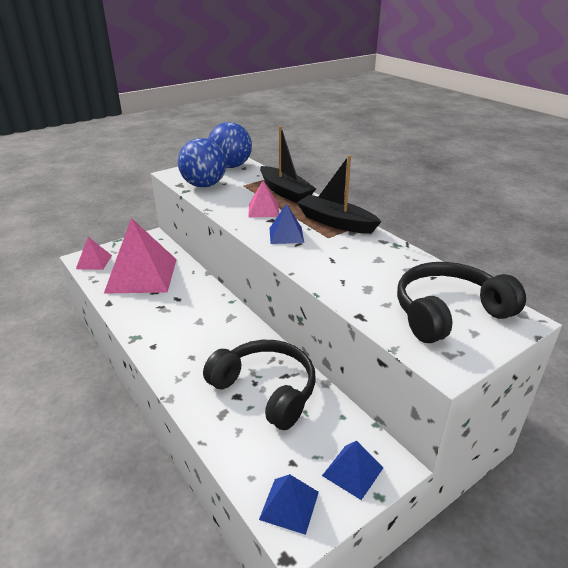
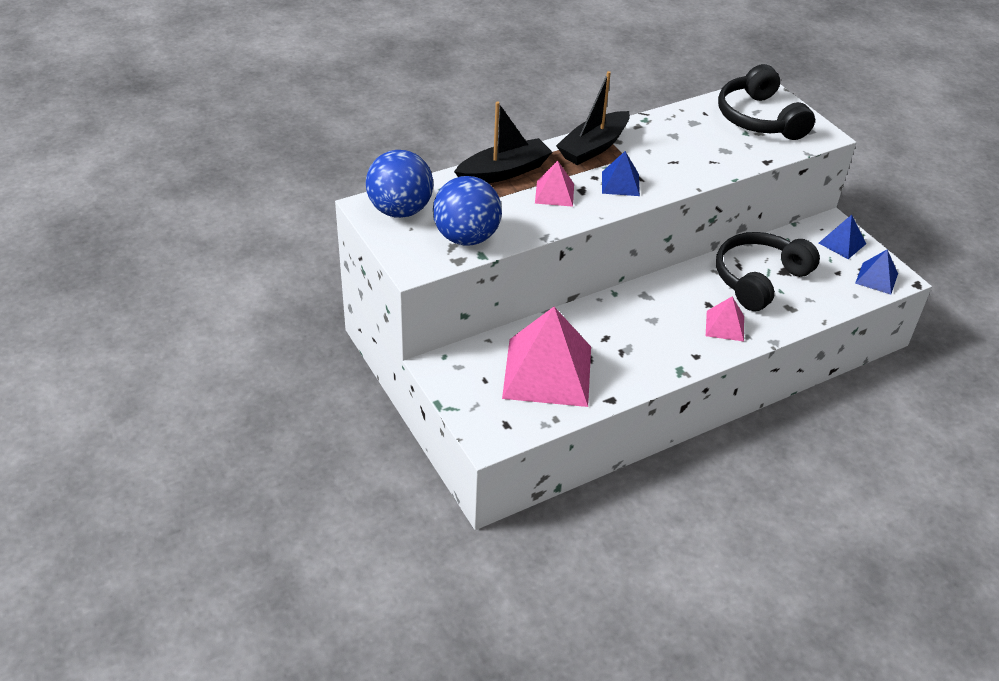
camera: 85 degrees left, 10 degrees up
pink pyramid [76,237,112,270] -> pink pyramid moved to [706,296,744,342]

